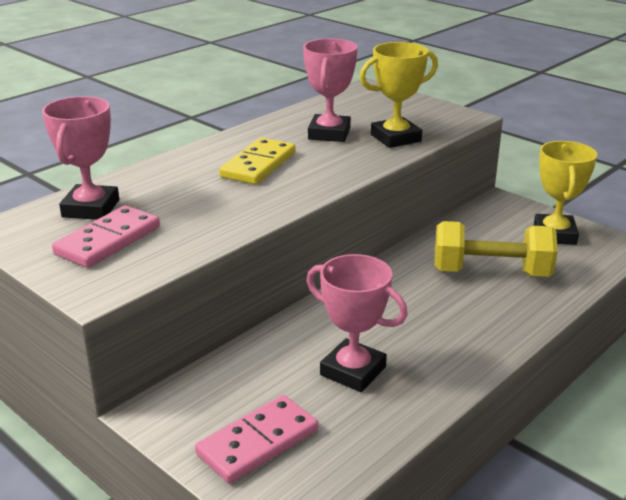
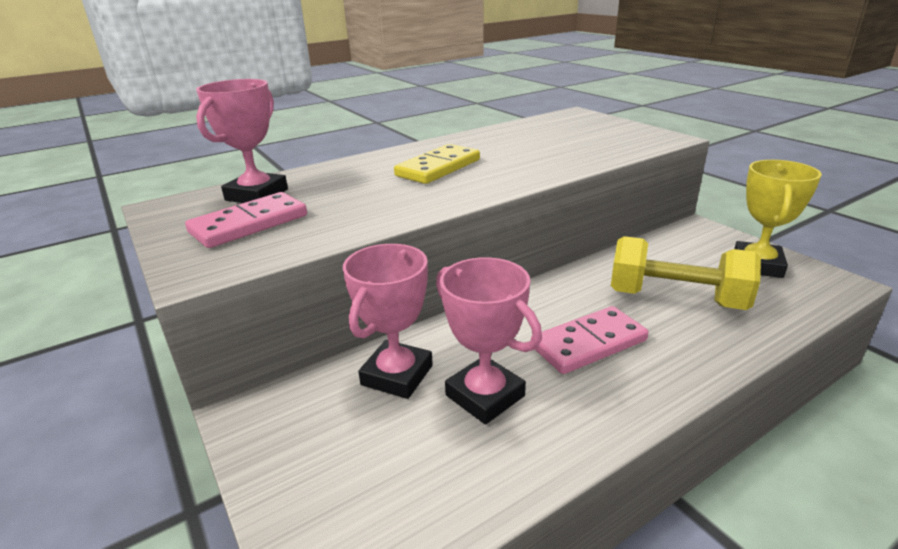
camera: 15 degrees right, 0 degrees up
pink domino [195,395,318,484] -> pink domino moved to [531,306,649,374]
pink trophy [303,39,358,142] -> pink trophy moved to [343,244,433,399]
yellow trophy [360,42,438,148] -> none

